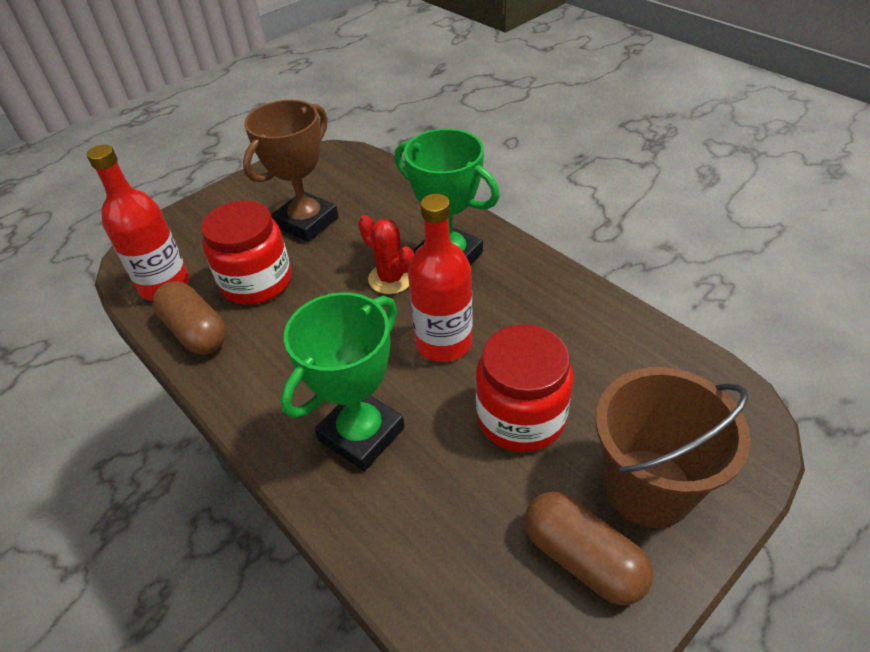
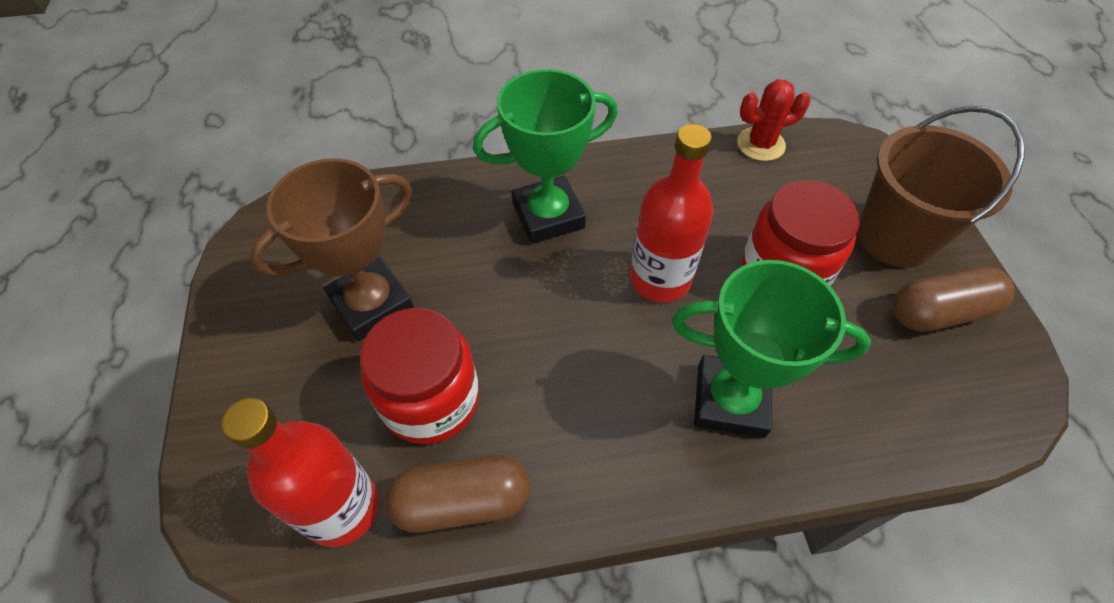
camera: 60 degrees left, 10 degrees up
brown trophy [243,100,339,242] -> brown trophy turned 75 degrees clockwise [250,158,414,341]
green trophy [280,292,405,471] -> green trophy turned 60 degrees counterclockwise [672,260,871,438]
red cactus [358,215,414,294] -> red cactus moved to [737,79,811,161]

